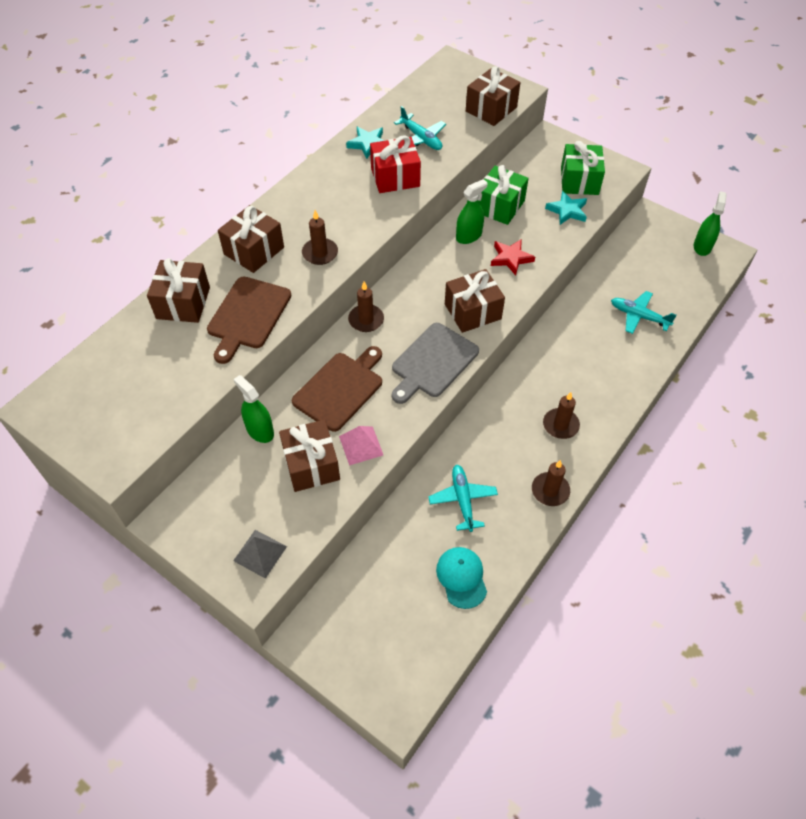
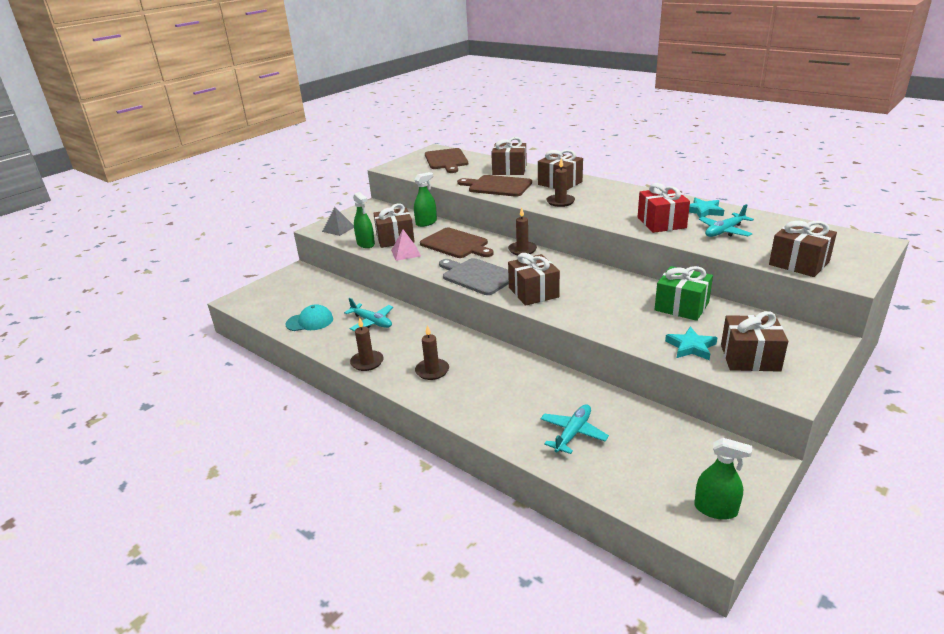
camera: 95 degrees right, 25 degrees down
turquoise plane [428,465,498,532] -> turquoise plane turned 45 degrees clockwise [344,298,393,331]
green spray bottle [456,179,488,244] -> green spray bottle moved to [353,192,375,248]
red star [491,239,535,276] -> none
green gift [561,141,605,195] -> brown gift [721,311,788,372]
none -> brown cutting board [425,148,468,173]

